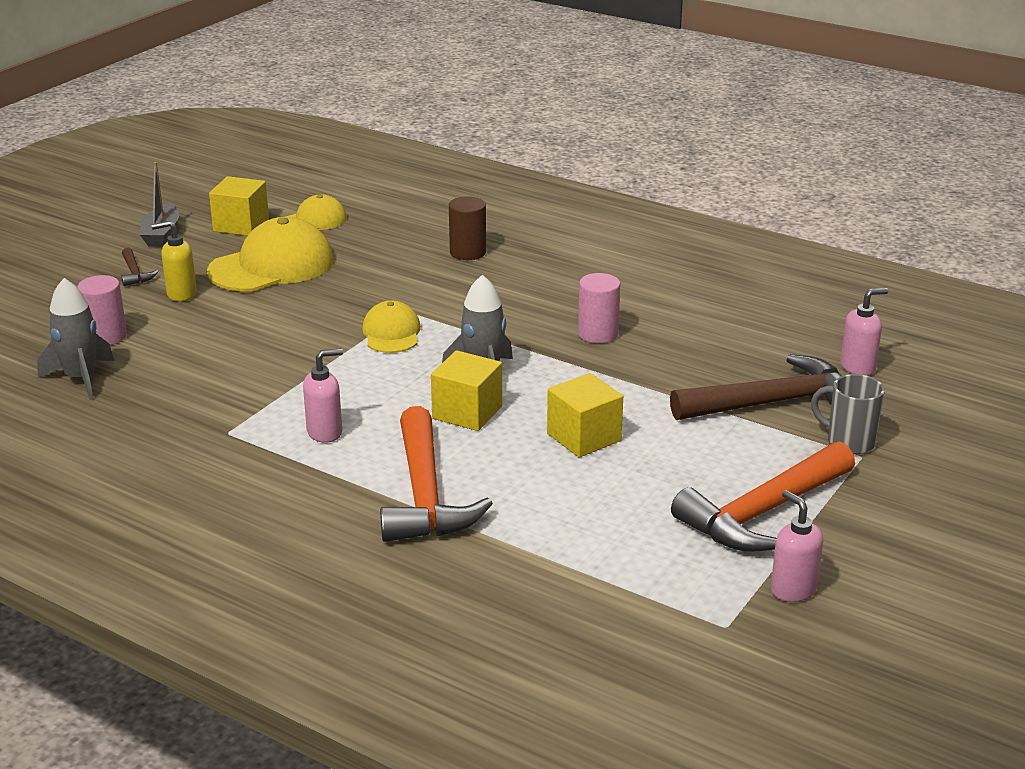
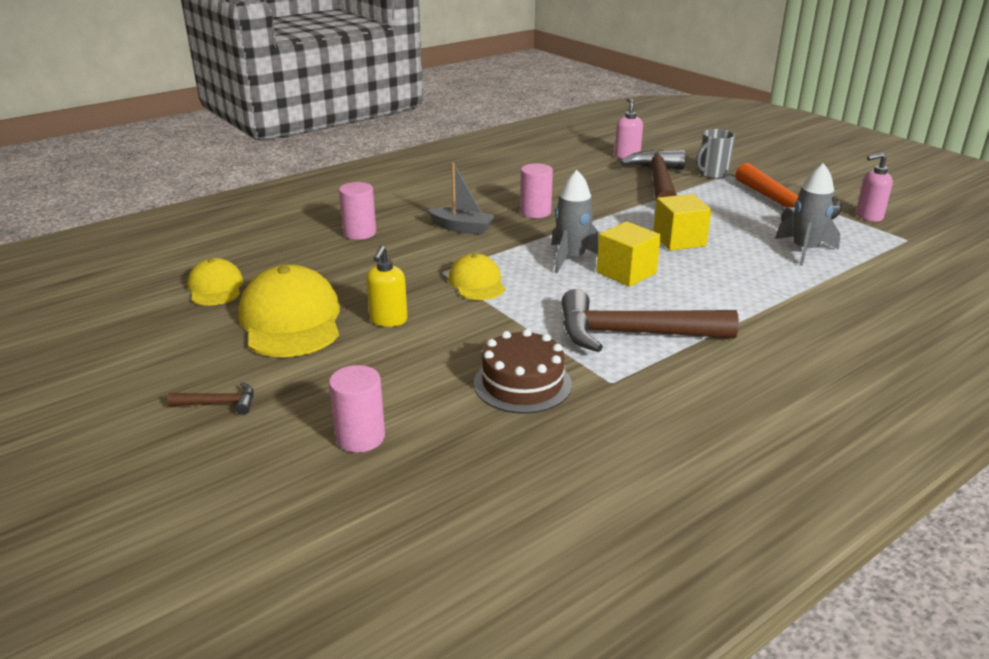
camera: 70 degrees left, 0 degrees up
grey rocket [37,278,114,400] -> grey rocket moved to [775,163,840,266]
grey boat [140,162,179,247] -> grey boat moved to [427,163,495,235]
yellow soap dispenser [151,221,197,301] -> yellow soap dispenser moved to [366,246,408,327]
yellow cube [209,176,269,236] -> none
pink soap dispenser [303,348,343,443] -> brown hammer [562,289,739,352]
yellow cap [362,300,421,353] -> yellow cap turned 60 degrees clockwise [448,253,505,300]
orange hammer [380,406,493,542] -> none
brown cylinder [449,196,486,260] -> pink cylinder [339,182,376,240]
none -> brown cake [474,329,572,414]

